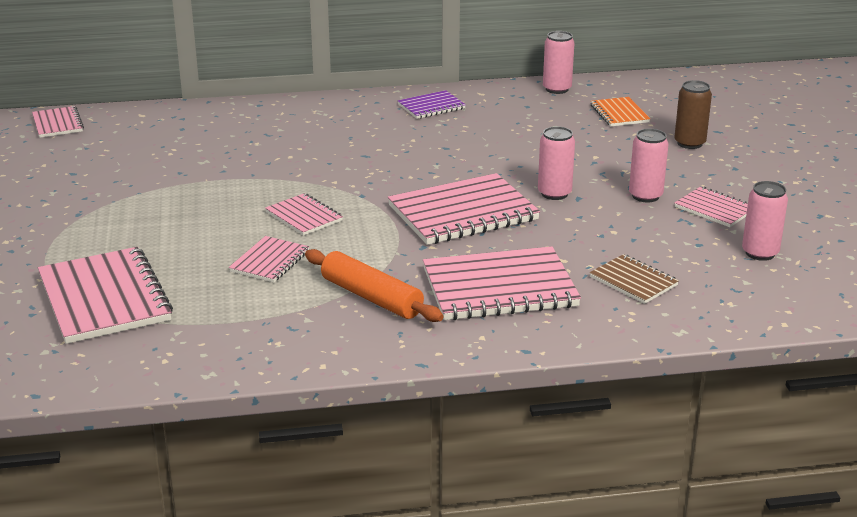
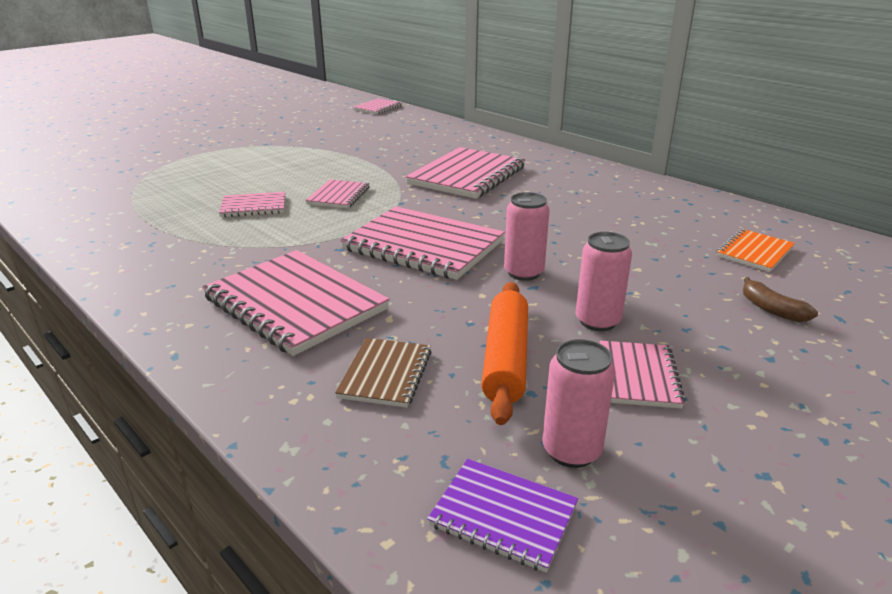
camera: 55 degrees right, 0 degrees up
pink notebook [38,247,173,344] -> pink notebook moved to [406,147,525,199]
orange rolling pin [305,249,444,322] -> orange rolling pin moved to [481,282,528,425]
purple notebook [398,90,466,119] -> purple notebook moved to [427,459,578,573]
pink can [543,31,574,94] -> none
brown can [674,80,712,149] -> brown banana [743,277,818,322]

